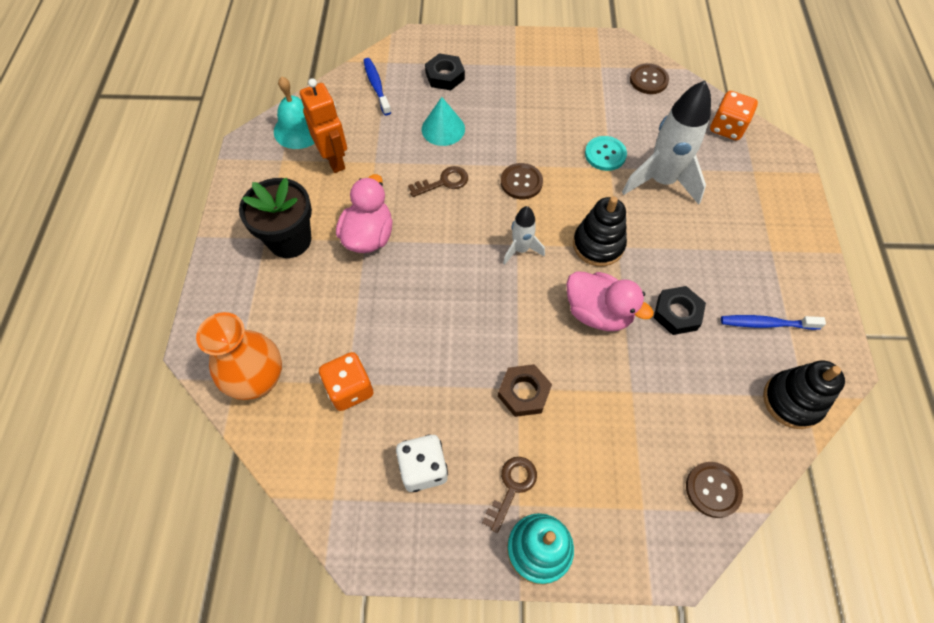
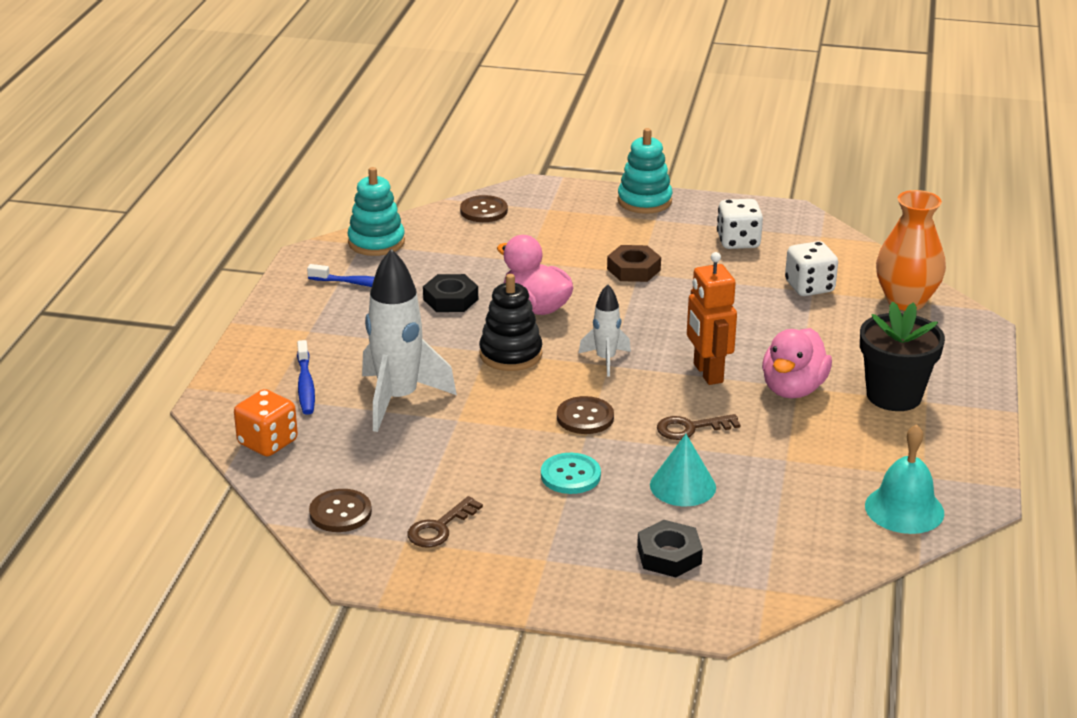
camera: 170 degrees left, 30 degrees down
orange robot [300,78,347,173] -> orange robot moved to [687,252,737,385]
orange dice [319,352,374,411] -> white dice [785,241,838,296]
blue toothbrush [363,58,391,115] -> blue toothbrush moved to [297,340,315,415]
brown key [482,457,537,533] -> brown key moved to [407,496,483,548]
turquoise button [585,136,627,171] -> turquoise button moved to [541,453,601,494]
black stacking toy [763,360,845,429] -> turquoise stacking toy [348,167,405,256]

